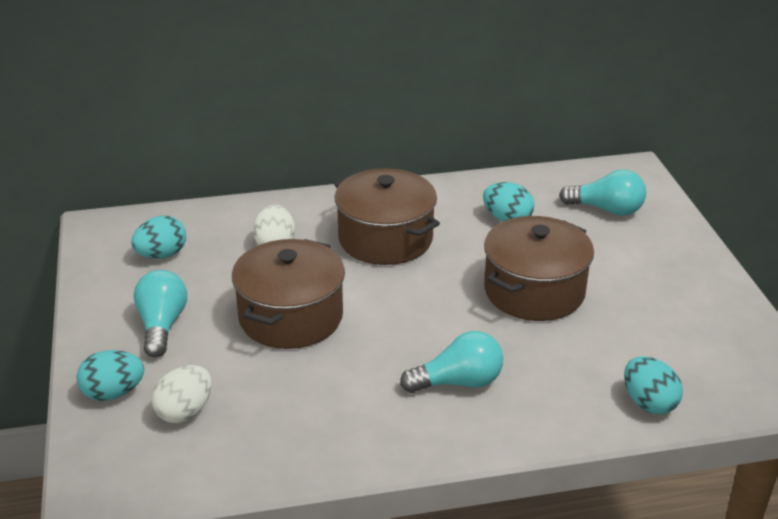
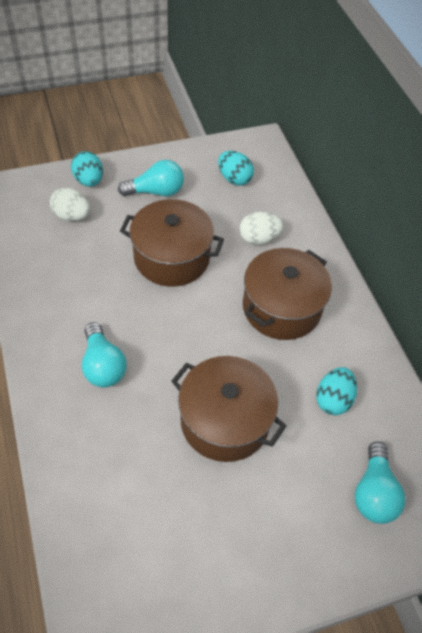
camera: 80 degrees right, 20 degrees up
turquoise egg [624,356,683,414] -> none

